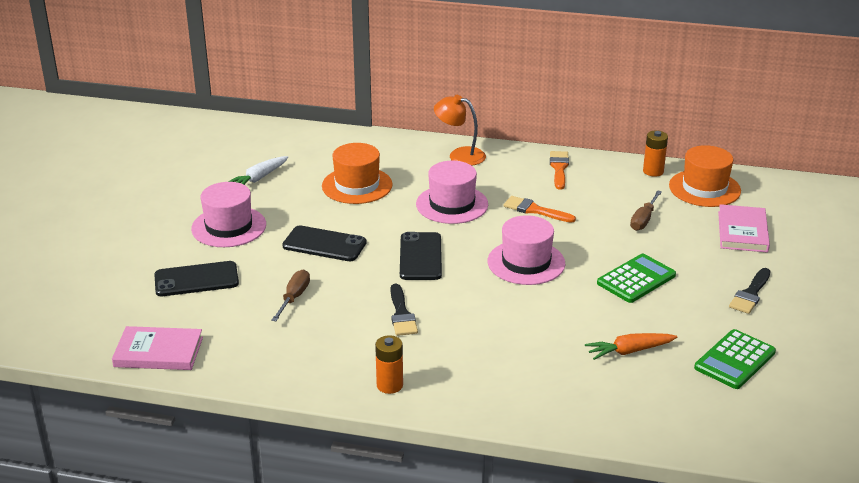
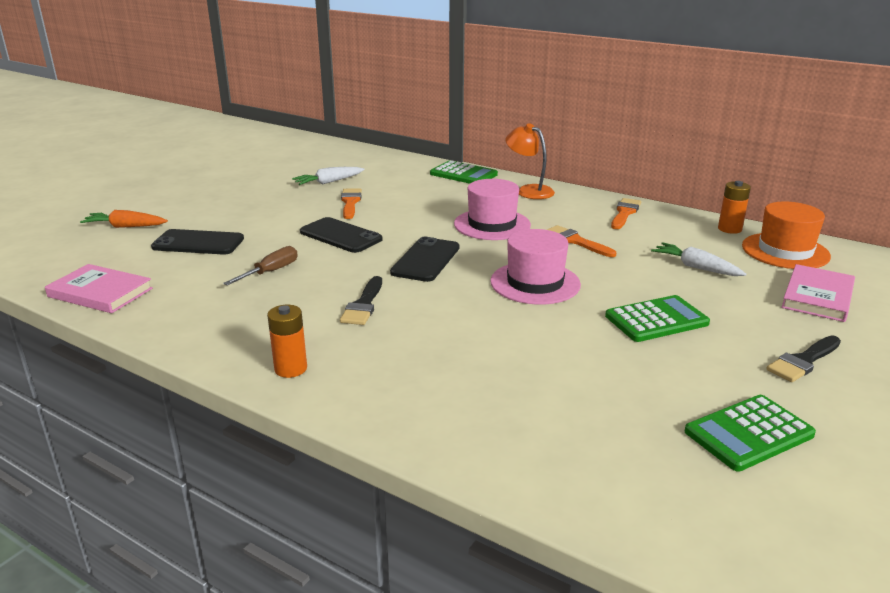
camera: 20 degrees right, 5 degrees down
pink hat [191,182,266,247] -> none
orange hat [322,143,393,204] -> none
orange carrot [585,333,677,360] -> orange carrot moved to [80,210,168,228]
brown screwdriver [630,190,662,231] -> white carrot [651,242,746,276]
none -> orange brush [341,188,362,219]
none -> green calculator [430,161,498,184]

